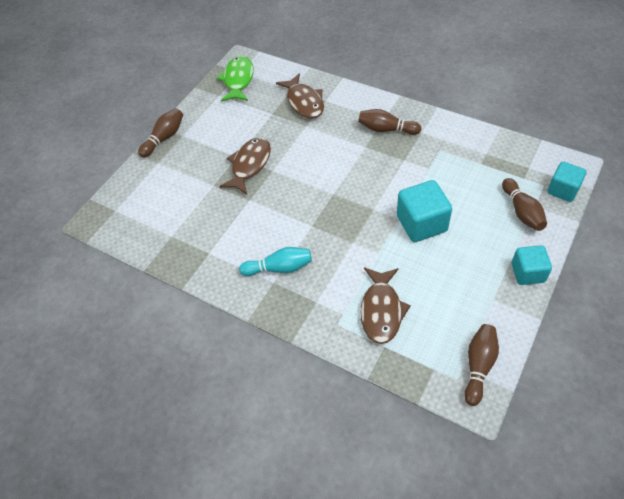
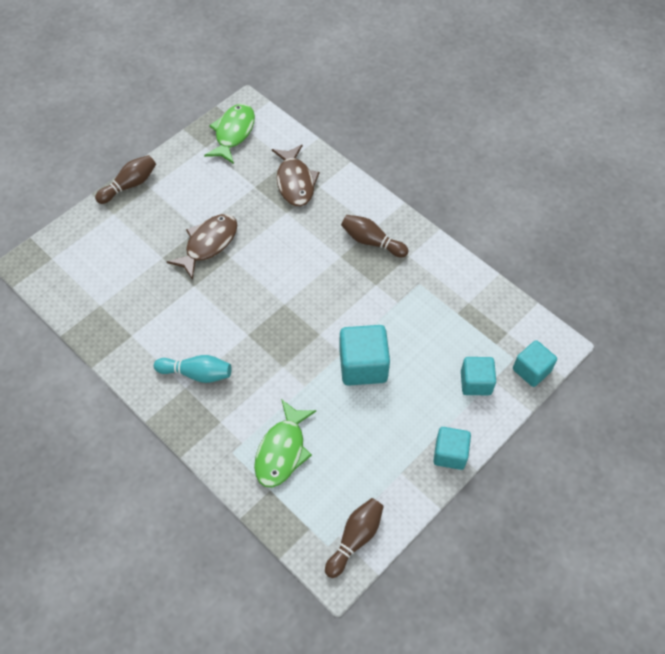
camera: 10 degrees right, 5 degrees up
brown fish [360,268,411,344] -> green fish [254,399,317,488]
brown bowling pin [502,178,547,231] -> turquoise cube [461,357,496,395]

